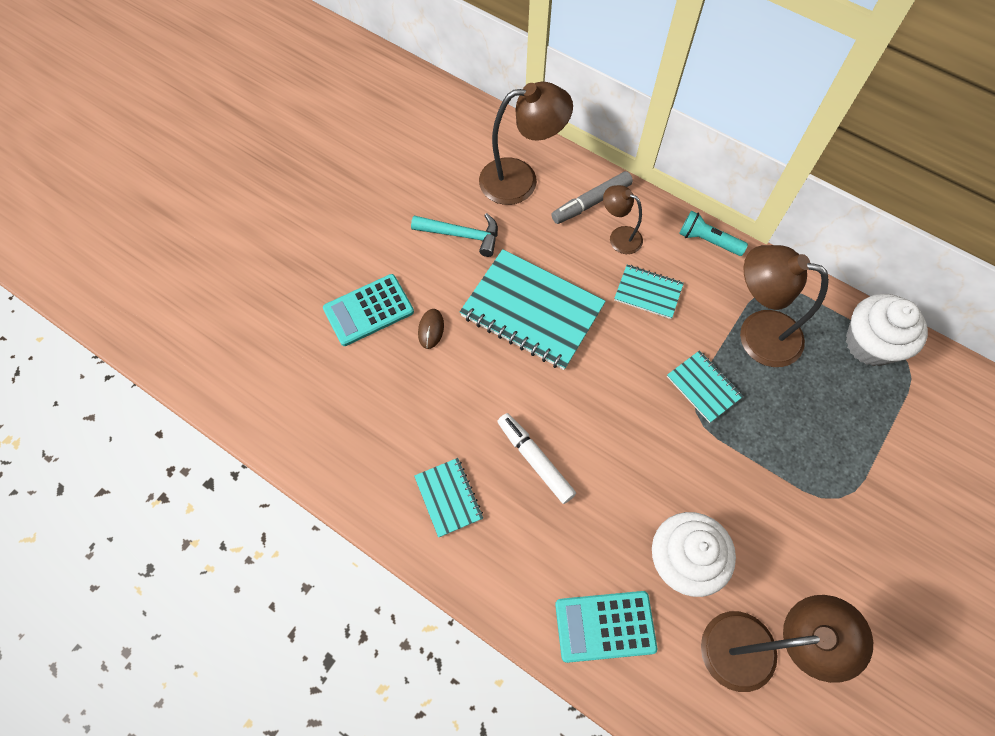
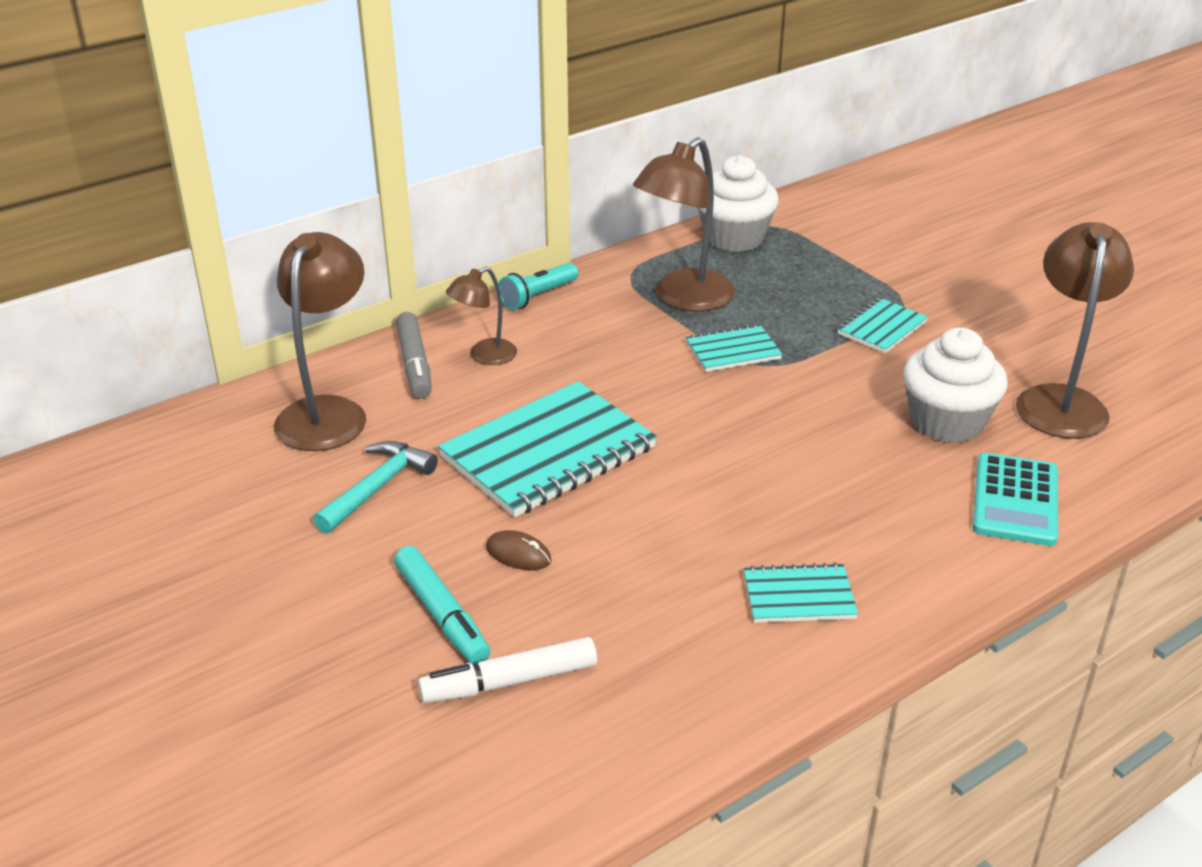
camera: 70 degrees left, 30 degrees down
turquoise calculator [323,274,414,346] -> turquoise marker [394,546,491,665]
white marker [497,413,576,504] -> white marker moved to [418,637,597,703]
turquoise notebook [614,265,684,319] -> turquoise notebook moved to [838,298,928,353]

